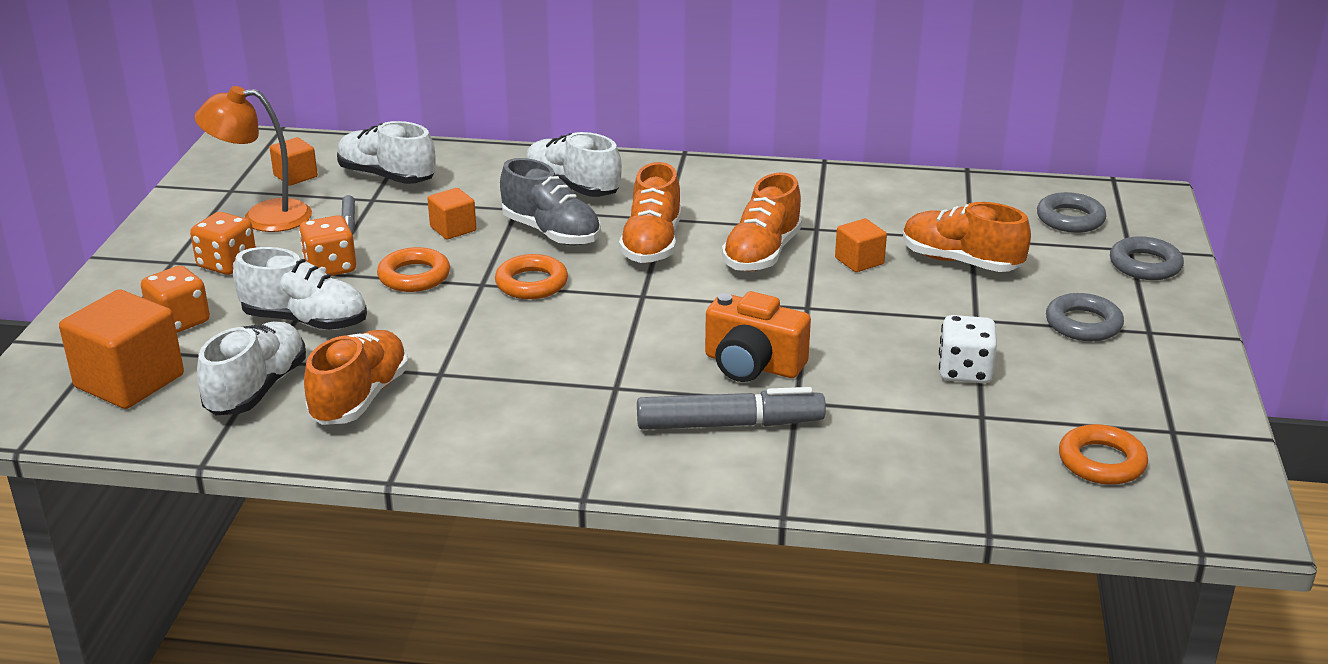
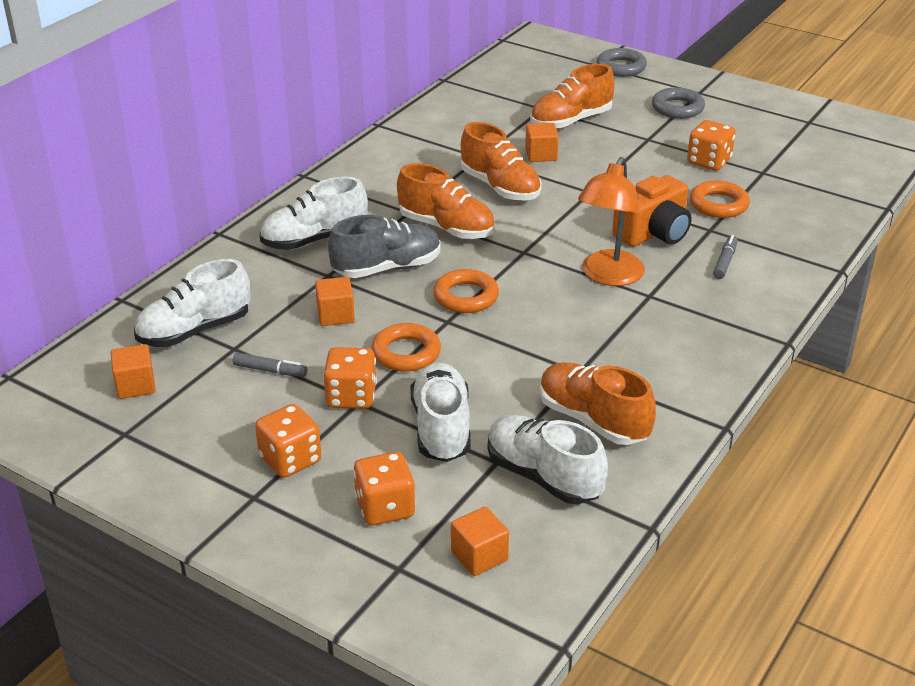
camera: 65 degrees left, 5 degrees up
orange cube [59,289,184,409] -> orange cube [451,507,509,576], size x0.53
orange lamp [195,86,312,232] -> orange lamp moved to [578,157,645,286]
white shoe [233,247,367,330] -> white shoe turned 45 degrees counterclockwise [411,362,471,462]
grey marker [637,387,826,430] -> grey marker [713,235,738,279], size x0.49
white dice [939,315,997,383] -> orange dice [687,120,736,171]
grey ring [1037,192,1106,233] -> none
orange ring [1059,424,1148,485] -> orange ring moved to [690,180,750,218]

